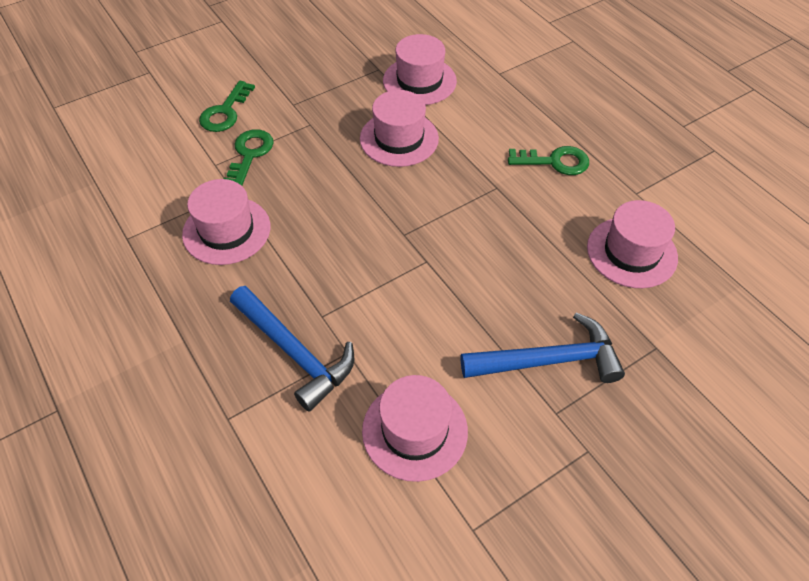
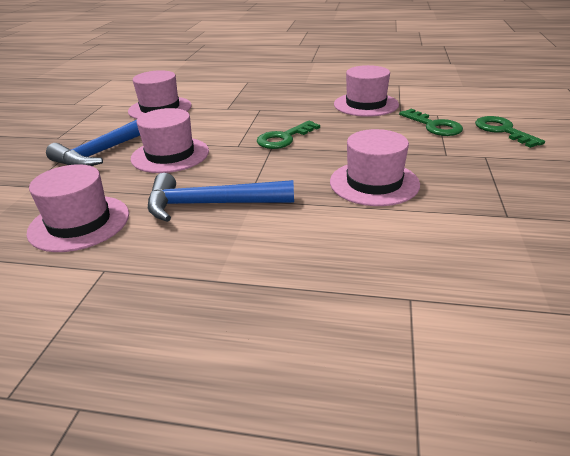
camera: 135 degrees right, 20 degrees down
blue hammer [230,286,354,412] -> blue hammer moved to [148,173,294,222]
pink hat [383,34,457,105] -> pink hat moved to [131,108,209,173]
green key [508,146,589,175] -> green key moved to [257,121,320,149]

